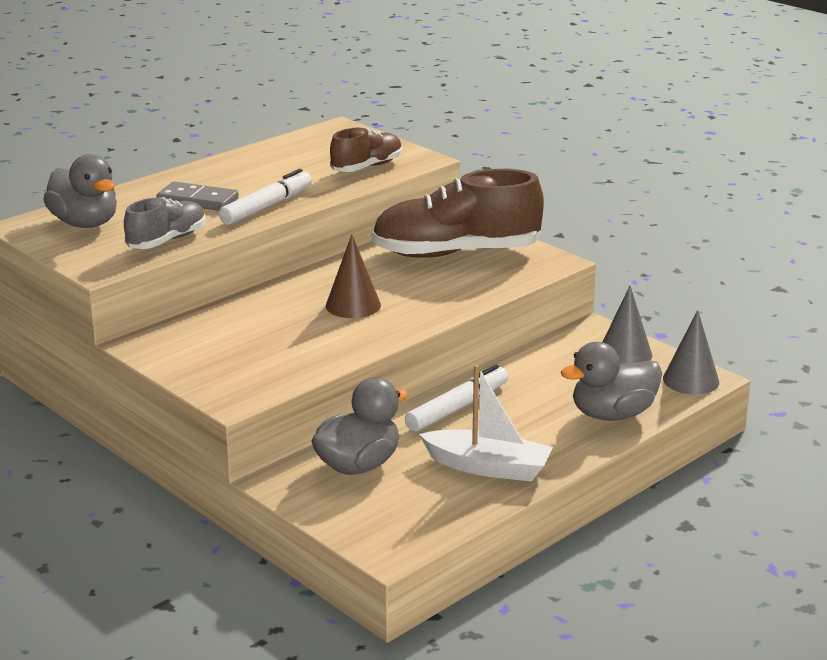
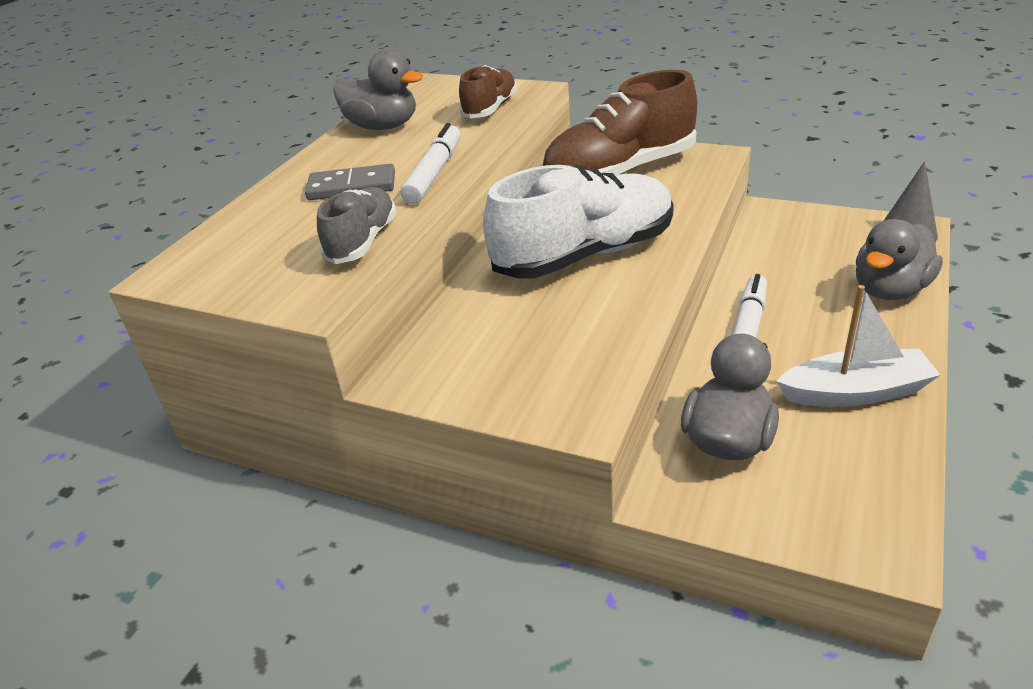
camera: 20 degrees left, 10 degrees up
grey duck [43,154,117,228] -> grey duck moved to [333,49,423,130]
brown cone [326,234,381,318] -> white shoe [483,165,674,279]
grey cone [603,286,652,364] -> none

